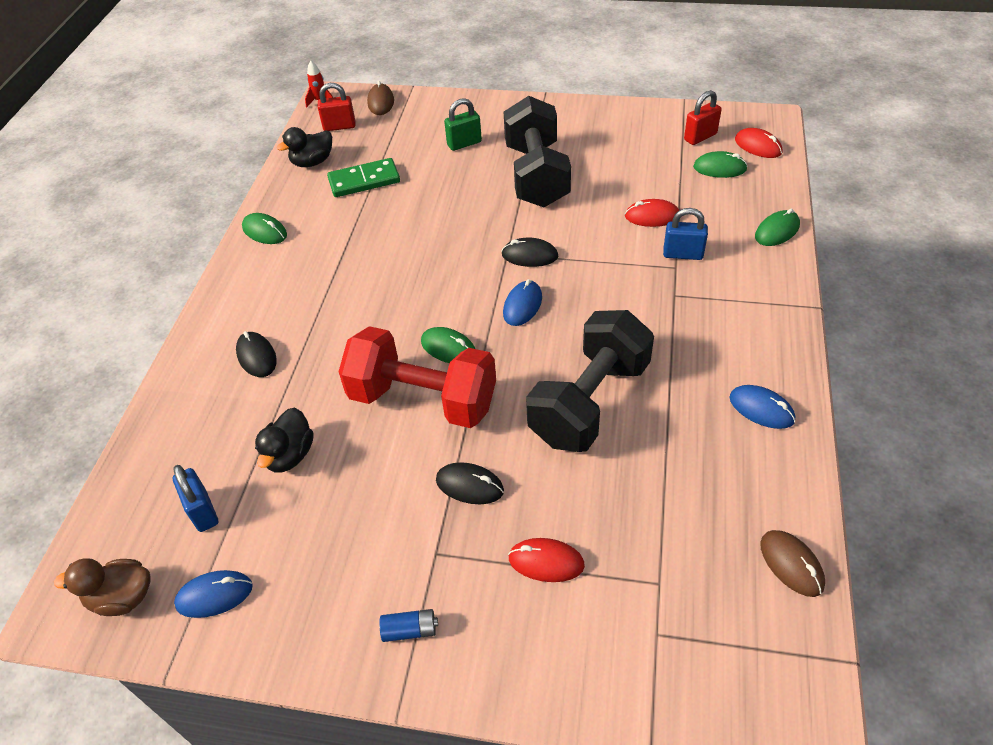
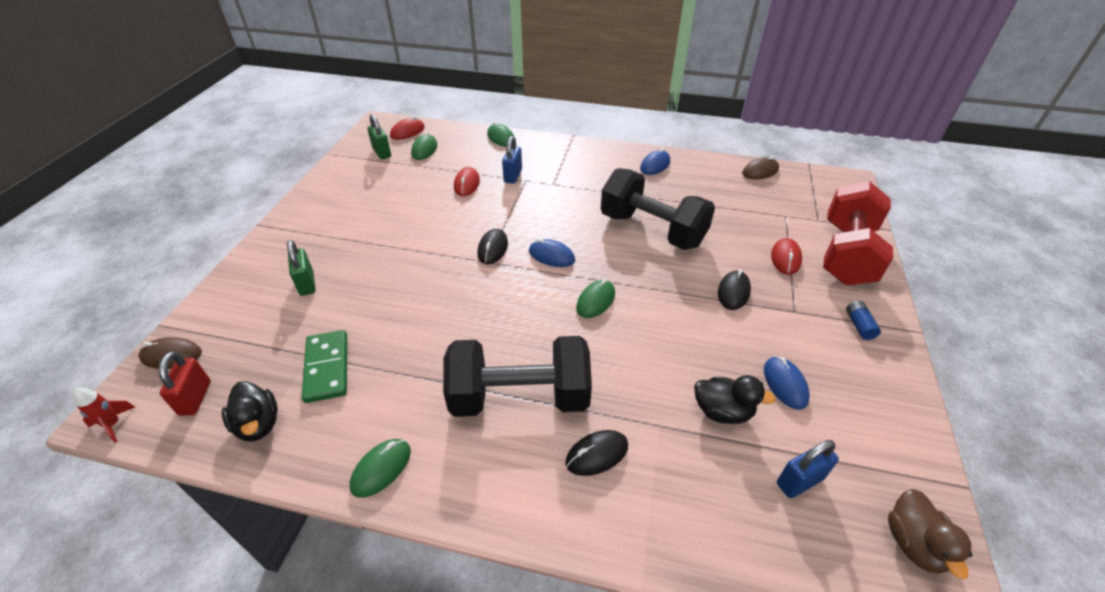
camera: 90 degrees left, 5 degrees down
blue mouse [174,570,253,618] -> blue mouse moved to [764,356,810,409]
red dumbbell [339,326,496,428] -> red dumbbell moved to [823,181,893,285]
black dumbbell [504,96,571,207] -> black dumbbell moved to [443,336,592,417]
red padlock [684,90,722,145] -> green padlock [367,114,391,159]

